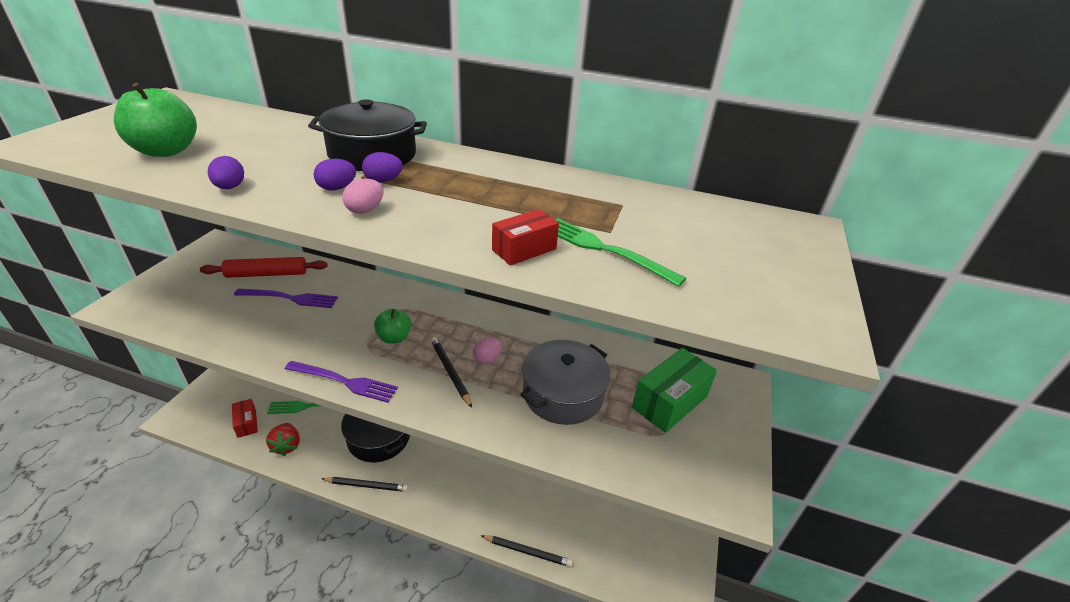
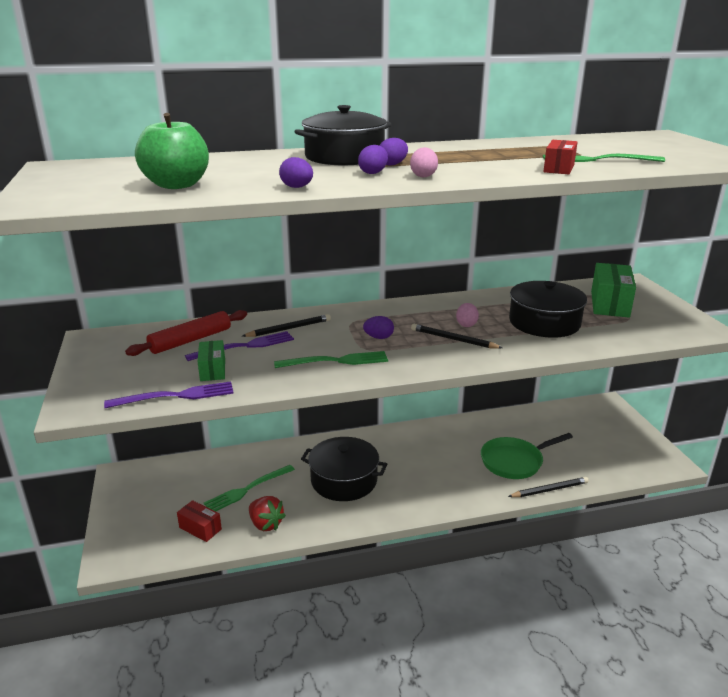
camera: 30 degrees left, 10 degrees down
purple fork [285,361,398,403] -> purple fork moved to [104,381,234,408]
black pencil [322,477,408,492] -> black pencil moved to [243,314,331,337]
green apple [374,308,411,344] -> purple egg [363,316,394,339]
grey pot [520,340,610,425] -> black pot [509,281,587,338]
none -> green box [197,340,225,381]
none -> green fork [274,351,388,368]
none -> green pan [481,433,573,479]

